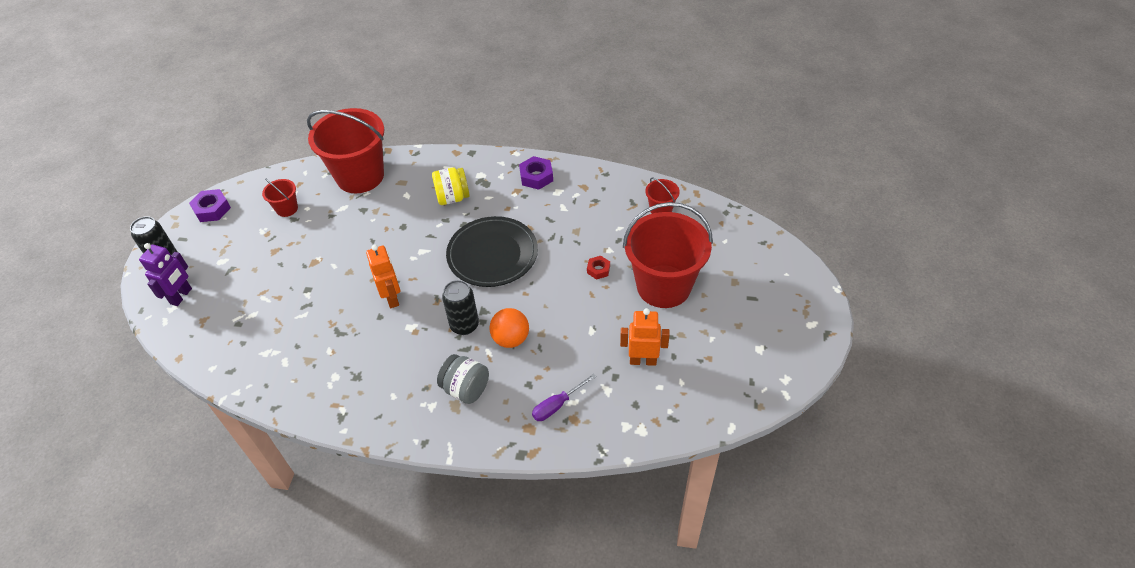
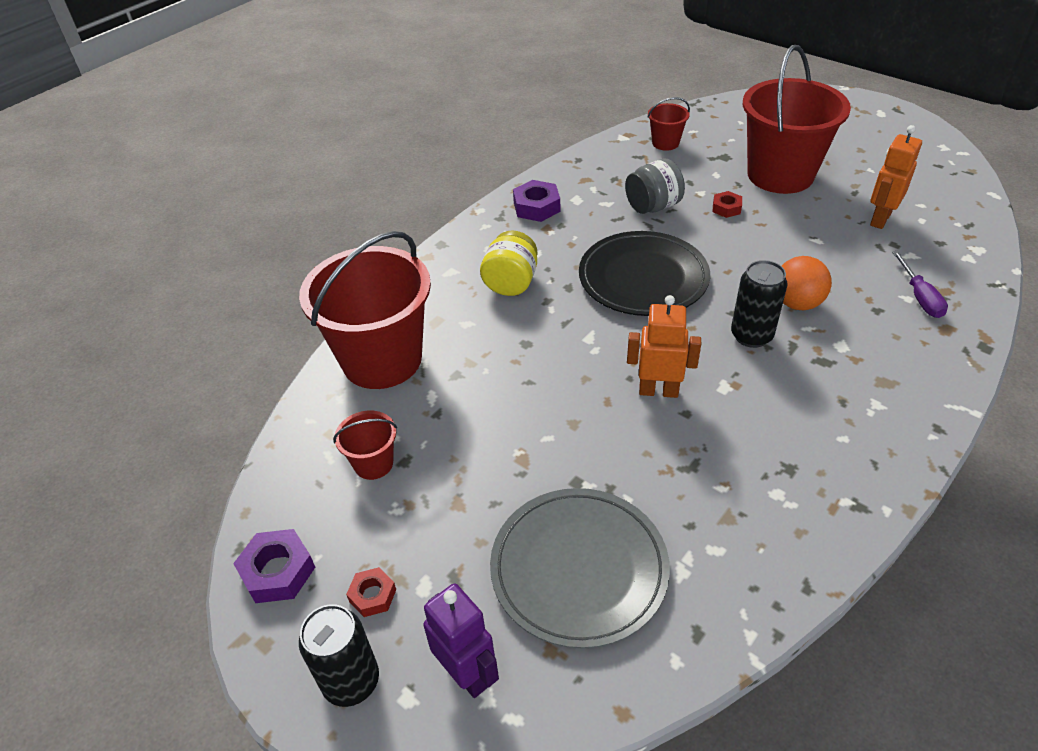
camera: 60 degrees left, 5 degrees down
grey jar [437,354,489,404] -> grey jar moved to [625,159,685,214]
none -> red nut [346,567,396,617]
none -> grey plate [490,488,670,649]

